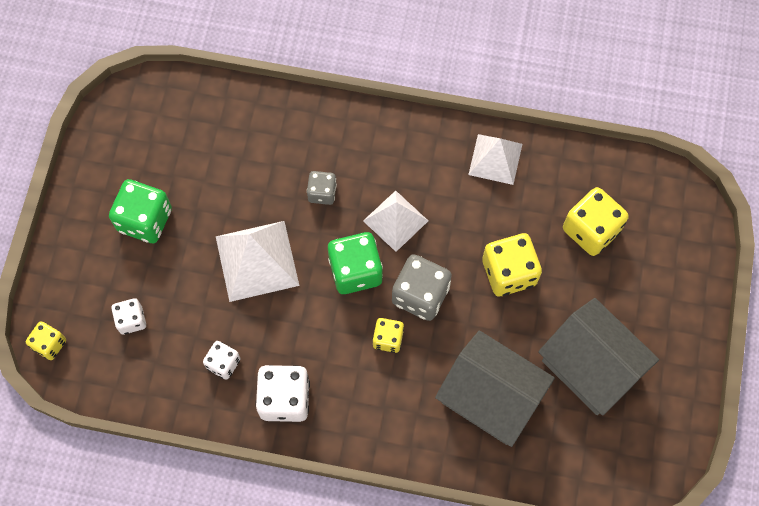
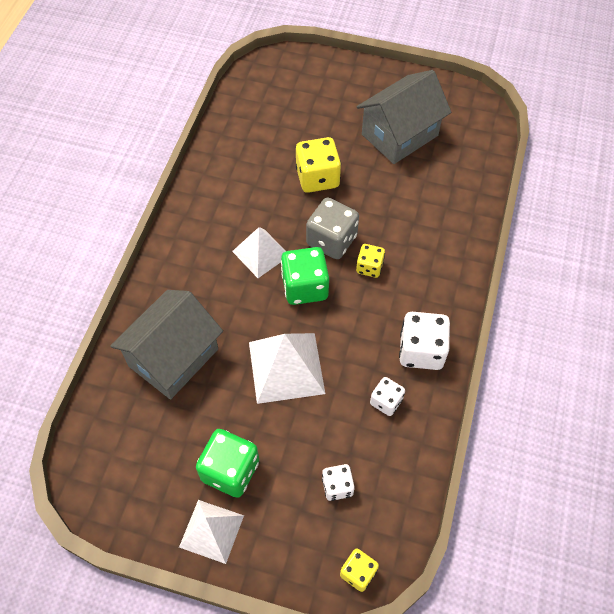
camera: 85 degrees left, 10 degrees down
grey dice [307,171,337,205] -> none
grey house [435,330,555,447] -> grey house moved to [110,290,223,400]
white pyramid [468,134,522,185] -> white pyramid moved to [179,500,244,564]
yellow dice [563,187,629,256] -> none

